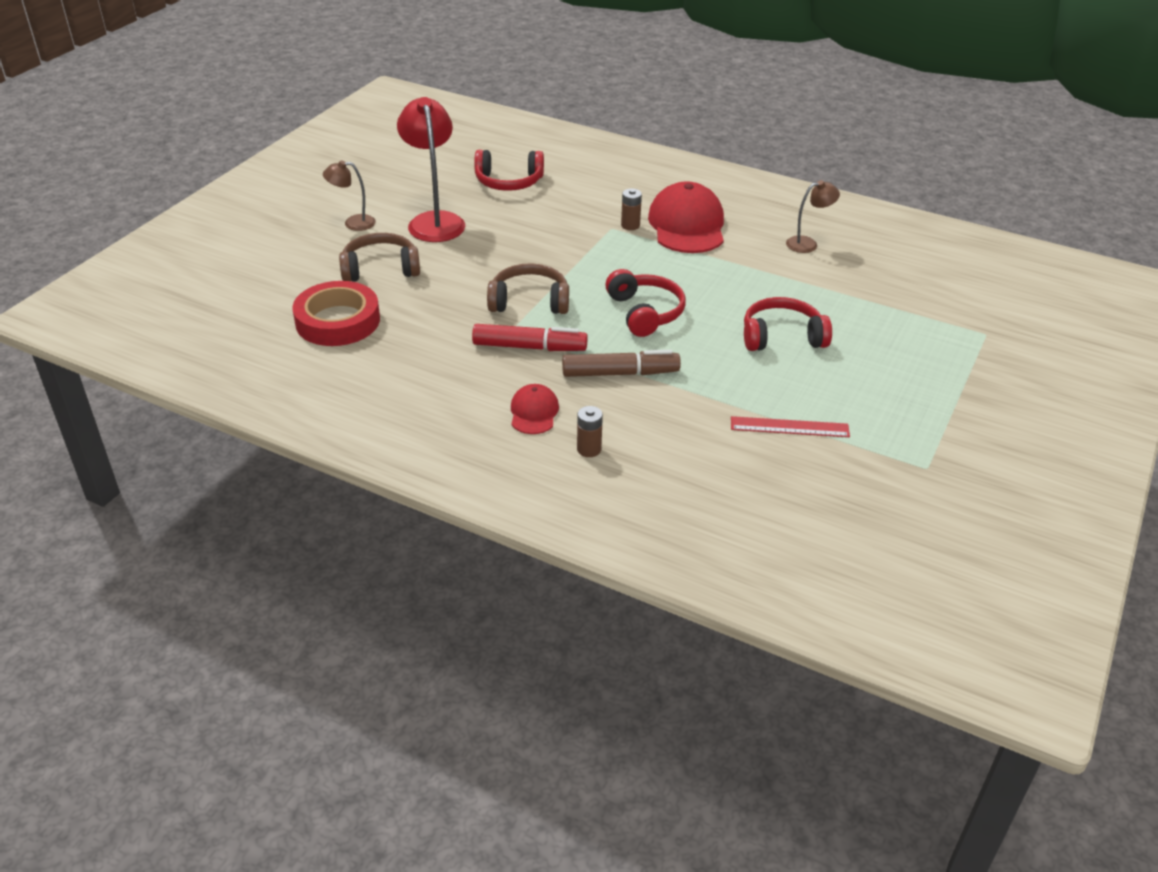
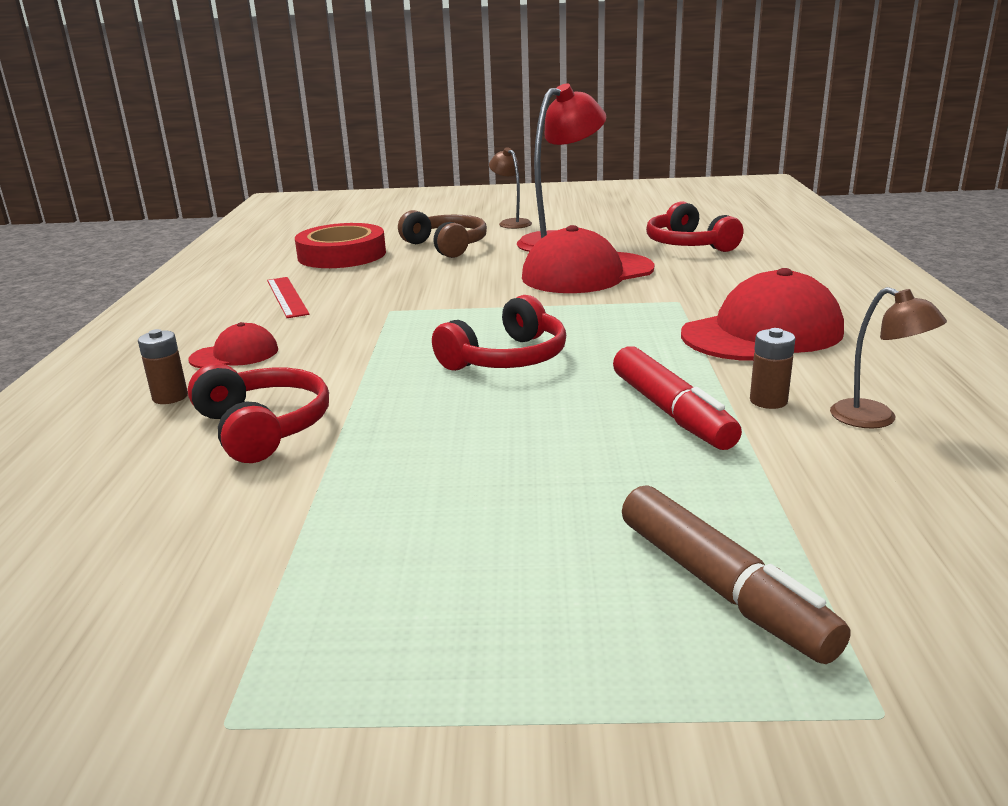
camera: 65 degrees right, 15 degrees down
red marker [472,324,588,351] -> red marker moved to [613,346,742,450]
brown headphones [487,263,569,314] -> none
brown marker [562,350,681,377] -> brown marker moved to [622,485,850,664]
brown battery [621,188,642,230] -> brown battery moved to [750,328,795,409]
red ruler [731,416,850,437] -> red ruler moved to [267,277,310,318]
red headphones [744,297,832,351] -> red headphones moved to [188,363,329,463]
none -> red cap [522,225,654,293]

